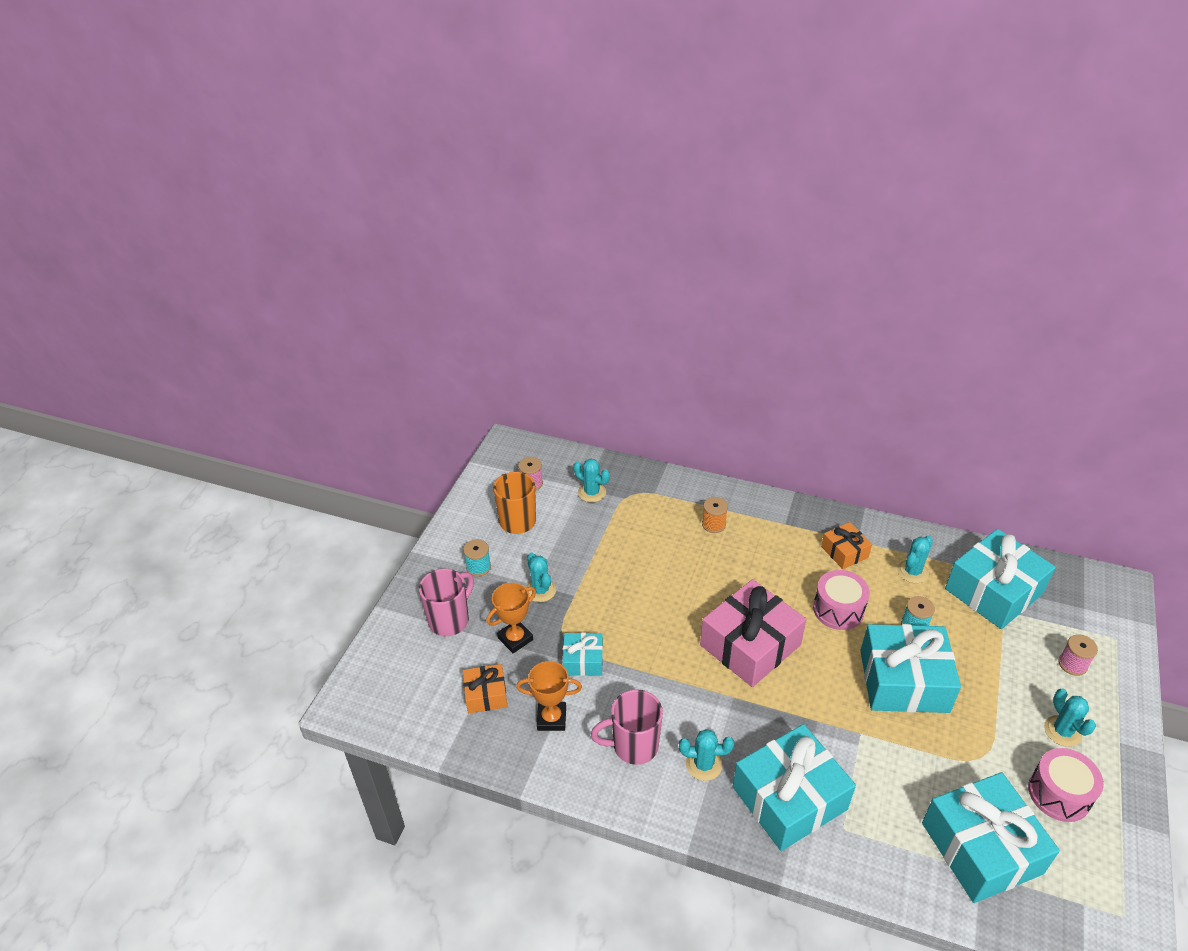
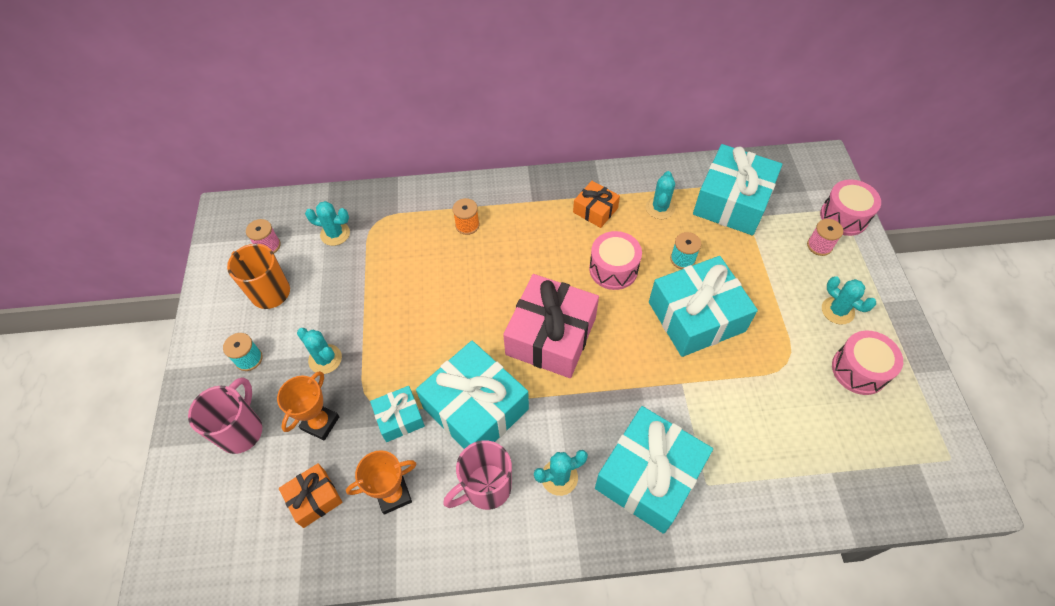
camera: 25 degrees left, 15 degrees up
turquoise gift [922,772,1060,903] -> turquoise gift moved to [416,341,529,449]
none -> pink drum [820,179,881,236]

